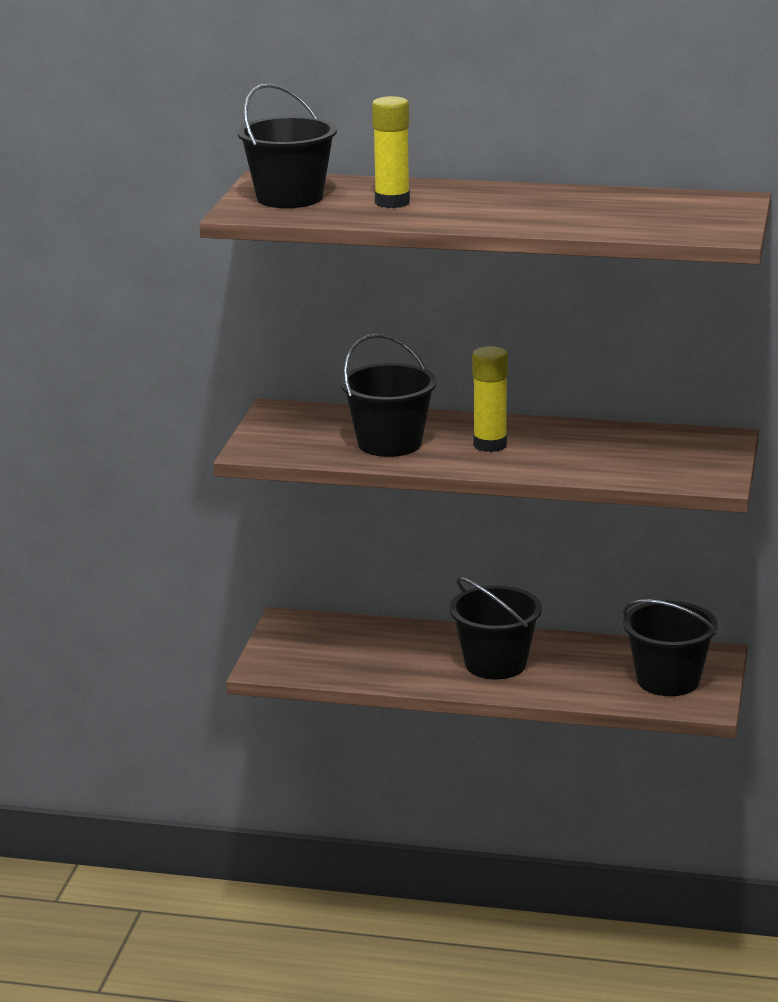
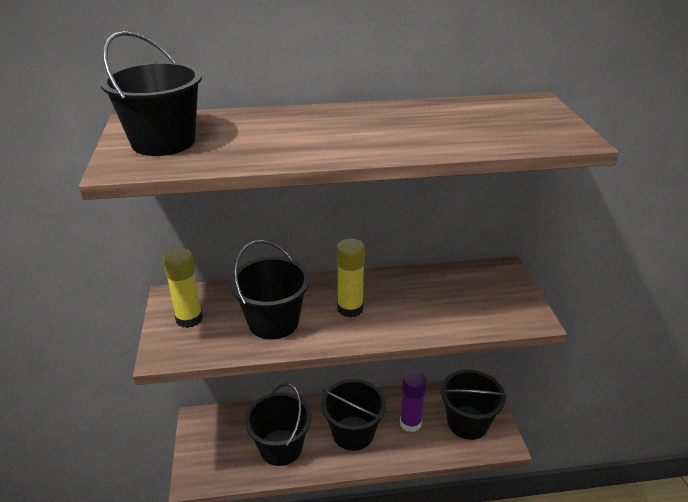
camera: 20 degrees left, 10 degrees up
yellow glue stick [372,96,410,208] -> yellow glue stick moved to [162,248,203,328]
none -> black bucket [245,383,311,466]
none -> purple glue stick [400,371,427,432]

